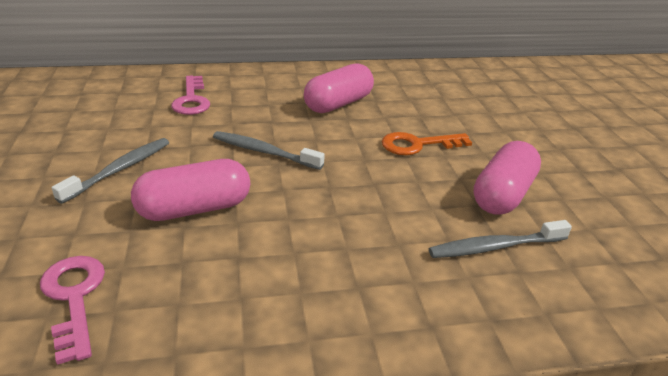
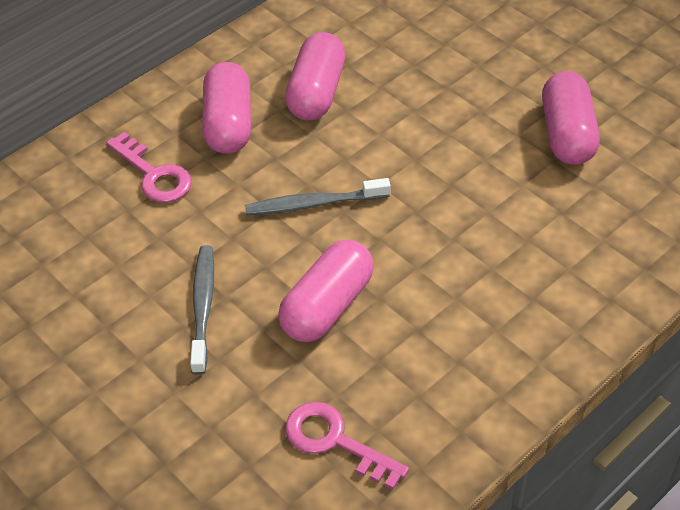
camera: 30 degrees left, 15 degrees up
orange key [382,132,472,155] -> none
grey toothbrush [429,220,572,258] -> none
none -> pink capsule [202,62,251,154]

